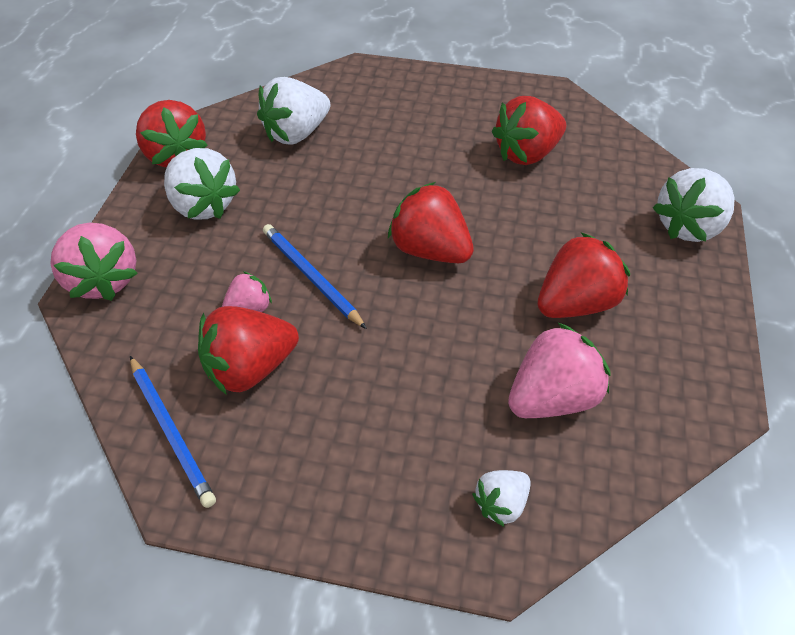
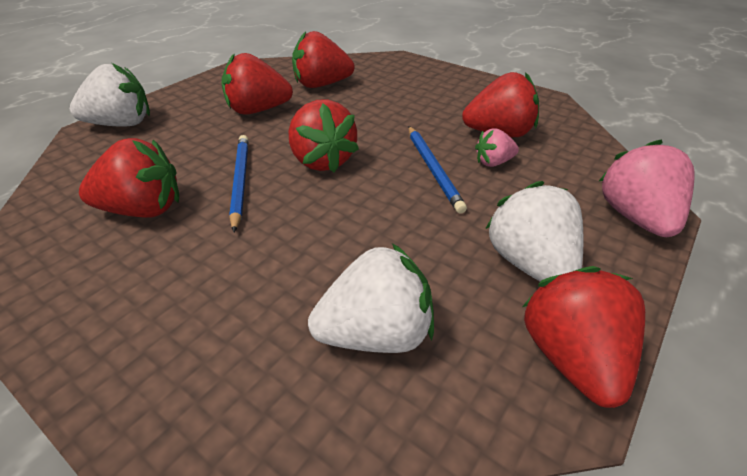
camera: 155 degrees left, 10 degrees down
blue pencil [130,356,216,508] -> blue pencil moved to [229,135,248,232]
white strawberry [472,470,531,527] -> none
pink strawberry [508,322,610,418] -> red strawberry [292,31,355,88]

